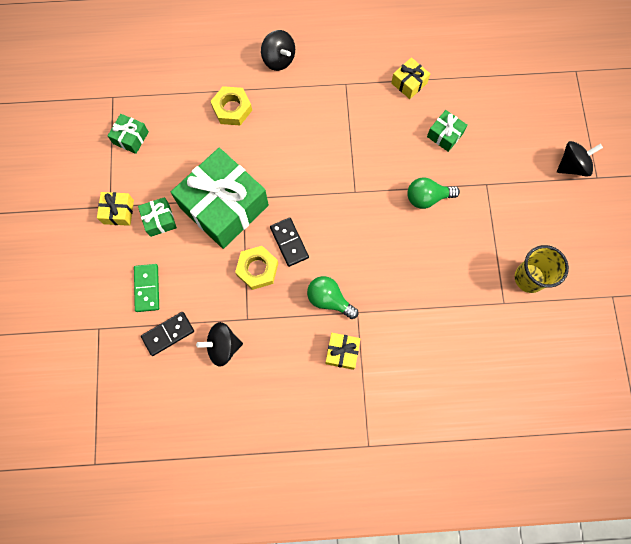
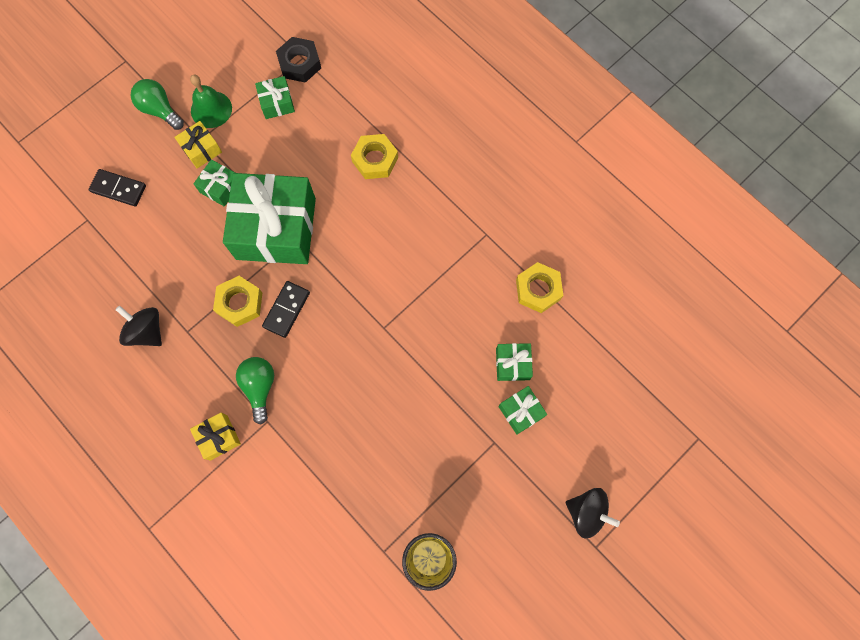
camera: 50 degrees right, 0 degrees up
green domino [134,264,159,312] -> none
black domino [141,312,194,356] -> black domino moved to [89,169,146,207]
black spinning top [261,30,295,71] -> none
yellow gift [391,57,430,99] -> yellow nut [516,262,563,313]
green light bulb [407,177,460,209] -> green light bulb moved to [131,79,184,130]
none -> green bell [190,75,232,128]
none -> black nut [276,37,321,83]
none -> green gift [498,386,547,435]

